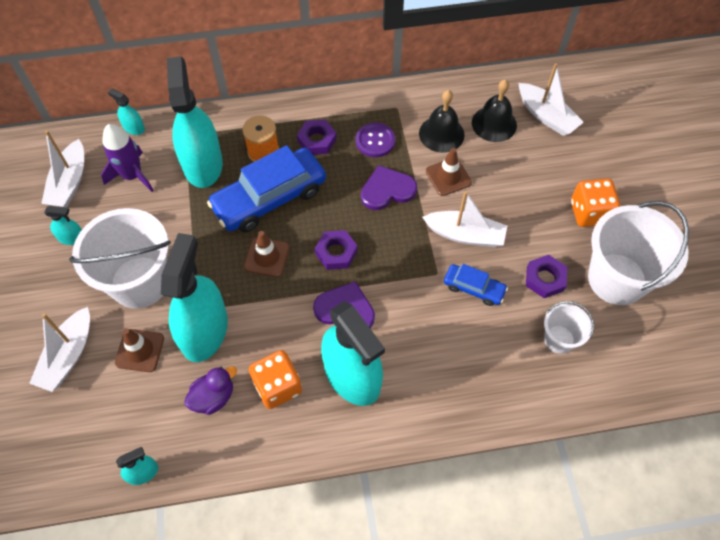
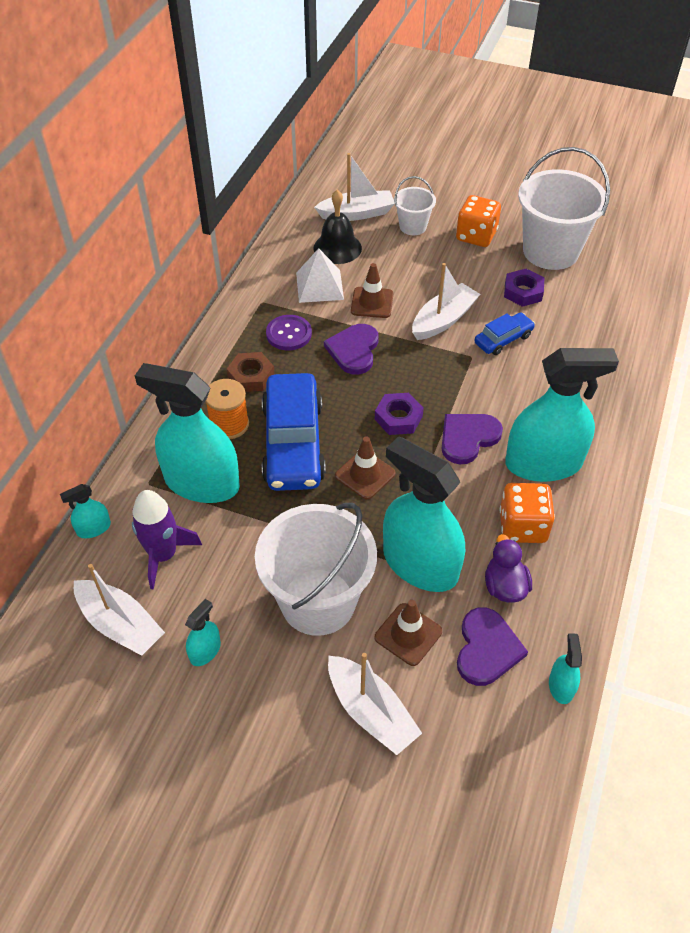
camera: 60 degrees left, 10 degrees down
purple nut [297,120,337,155] -> brown nut [227,352,275,392]
black bell [419,90,464,153] -> white pyramid [296,248,344,303]
white bucket [544,301,594,354] -> white bucket moved to [394,176,436,235]
none -> purple heart [457,607,528,686]

